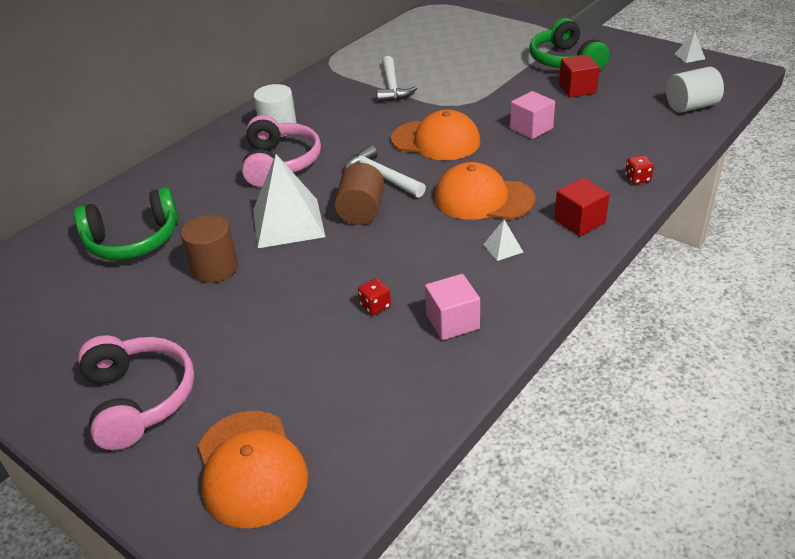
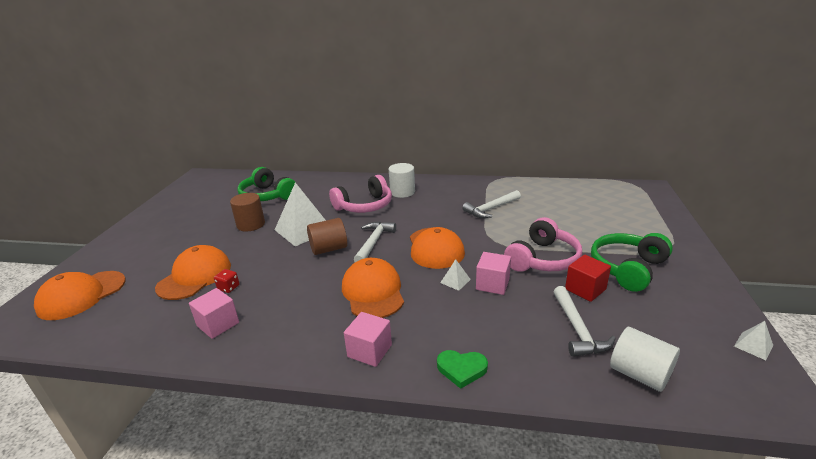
camera: 60 degrees right, 10 degrees down
pink headphones [78,335,194,450] -> pink headphones moved to [504,217,582,272]
white pyramid [483,220,523,261] -> white pyramid moved to [440,259,471,291]
red cube [554,178,610,236] -> pink cube [344,312,392,367]
red dice [625,155,654,184] -> green heart [437,350,488,389]
none -> orange cap [155,245,231,300]
none -> white hammer [553,286,616,357]

